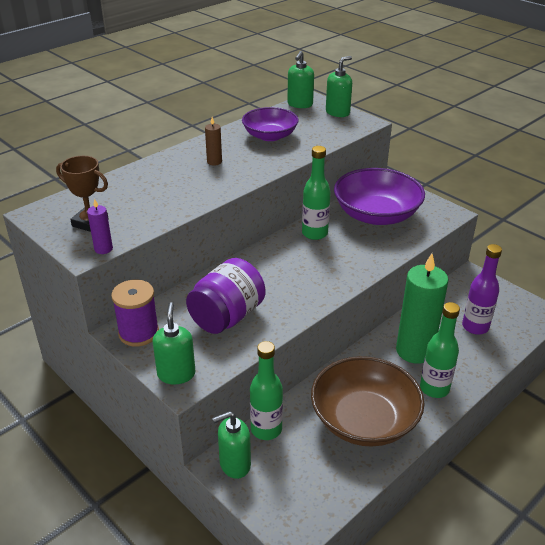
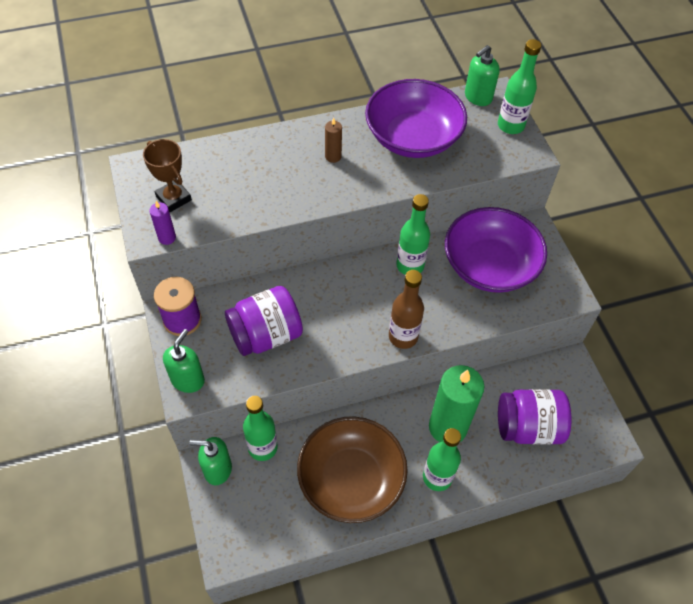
camera: 25 degrees right, 20 degrees up
purple bowl [242,107,299,141] -> purple bowl [365,79,467,158], size x1.56
green soap dispenser [326,56,352,117] -> green bottle [498,39,541,134]
purple bottle [462,244,502,335] -> purple jar [498,389,572,445]
none -> brown bottle [389,270,424,349]

